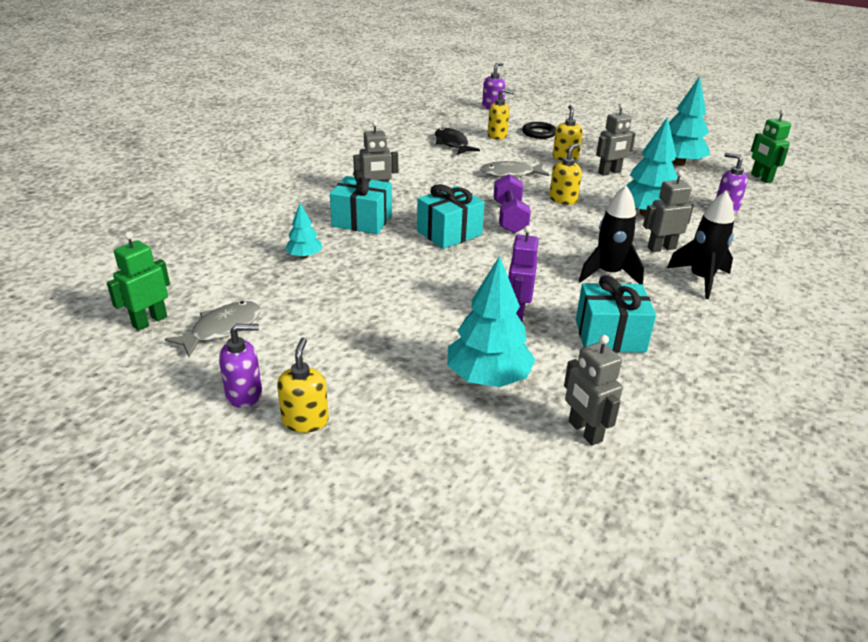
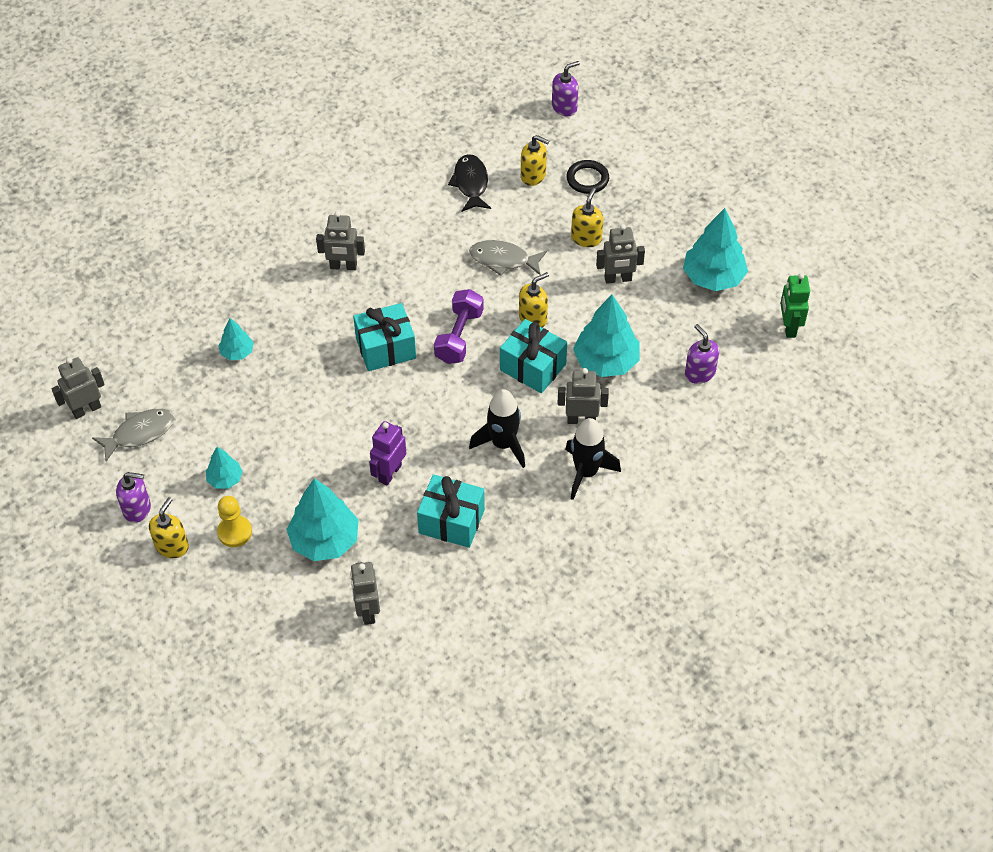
camera: 20 degrees right, 20 degrees up
green robot [107,232,170,331] -> grey robot [52,357,105,419]
turquoise gift [330,170,392,234] -> turquoise gift moved to [500,319,567,393]
none -> turquoise tree [206,447,243,489]
none -> yellow pawn [217,496,252,547]

